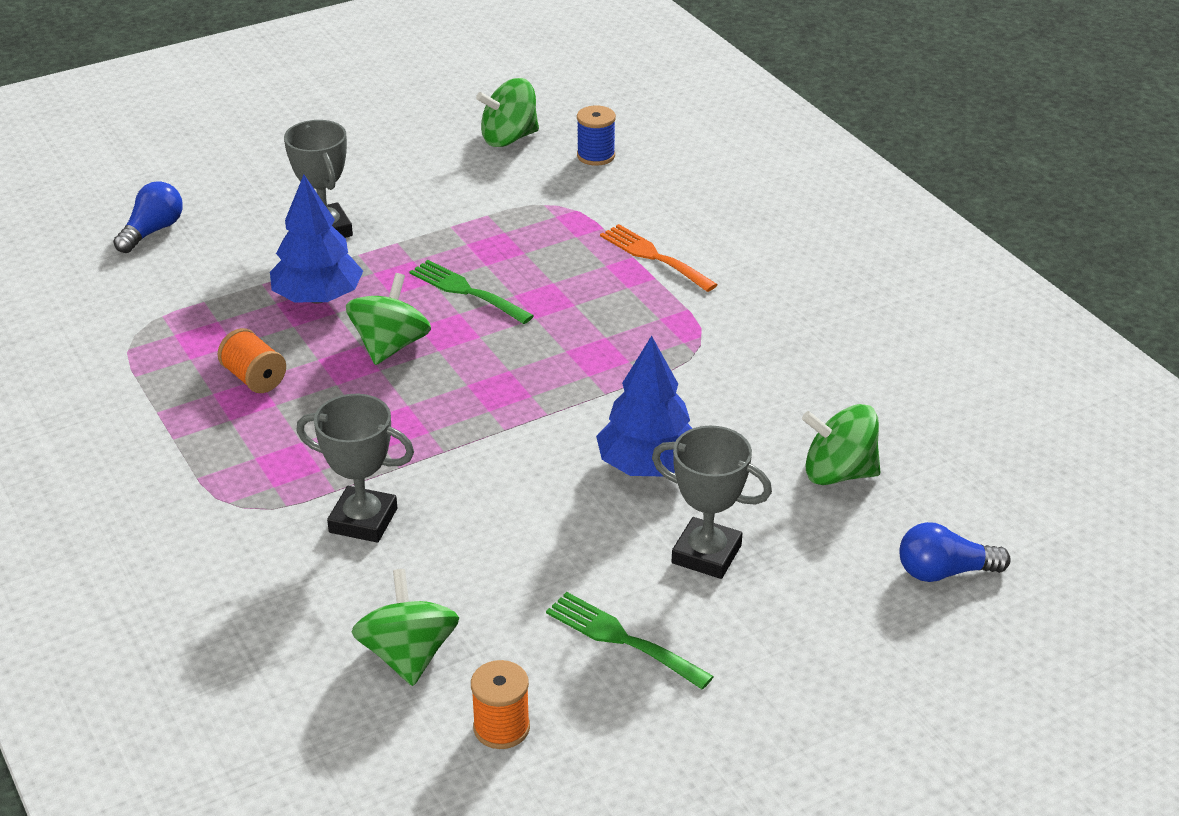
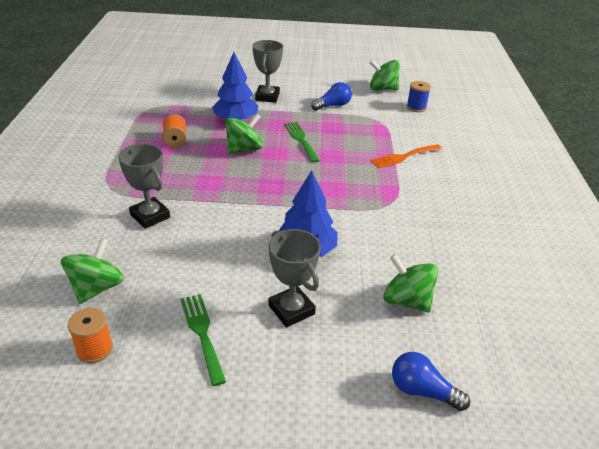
camera: 30 degrees right, 0 degrees up
blue light bulb [113,181,183,253] -> blue light bulb moved to [311,82,352,110]
orange fork [600,224,718,292] -> orange fork turned 105 degrees counterclockwise [370,144,442,169]

